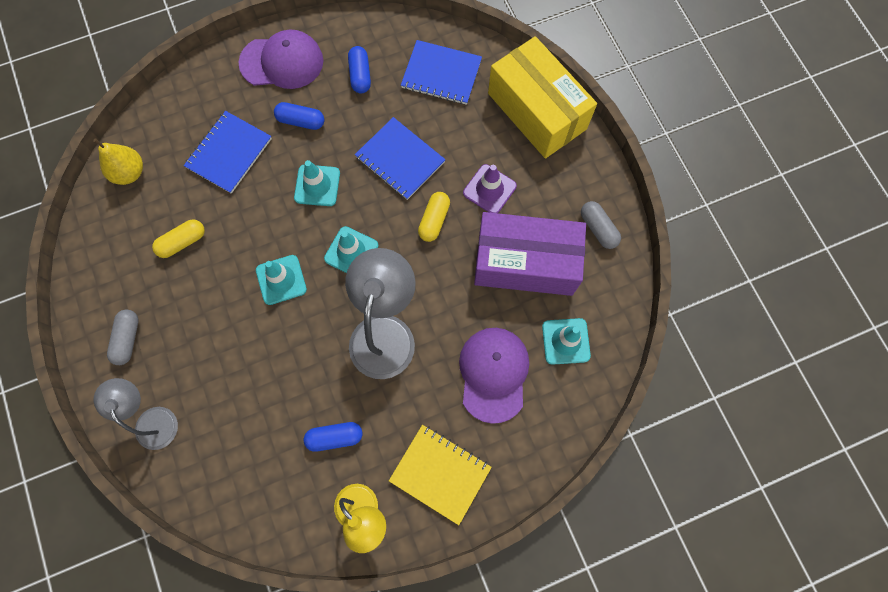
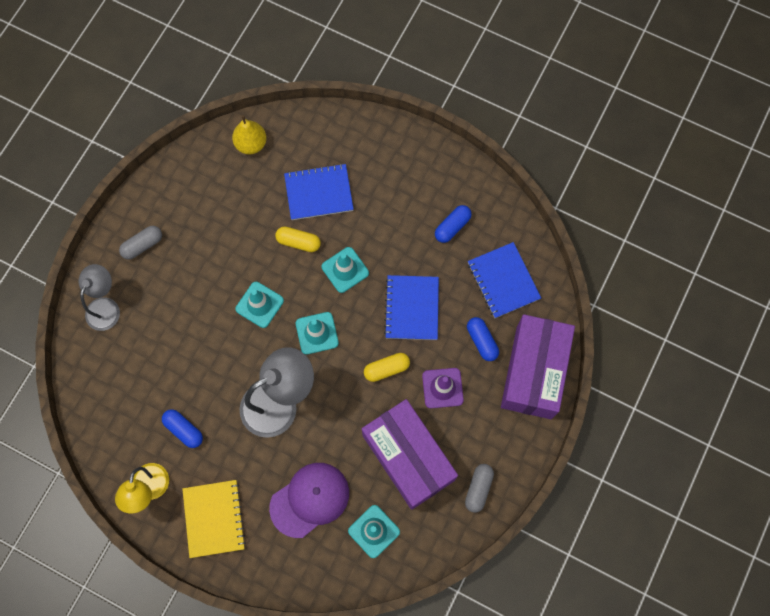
camera: 50 degrees right, 0 degrees up
yellow capsule [152,220,205,258] -> yellow capsule moved to [275,226,321,252]
purple cap [238,30,323,89] -> none
blue capsule [274,102,324,130] -> blue capsule moved to [467,317,499,361]
yellow box [488,36,597,159] -> purple box [501,314,575,419]

